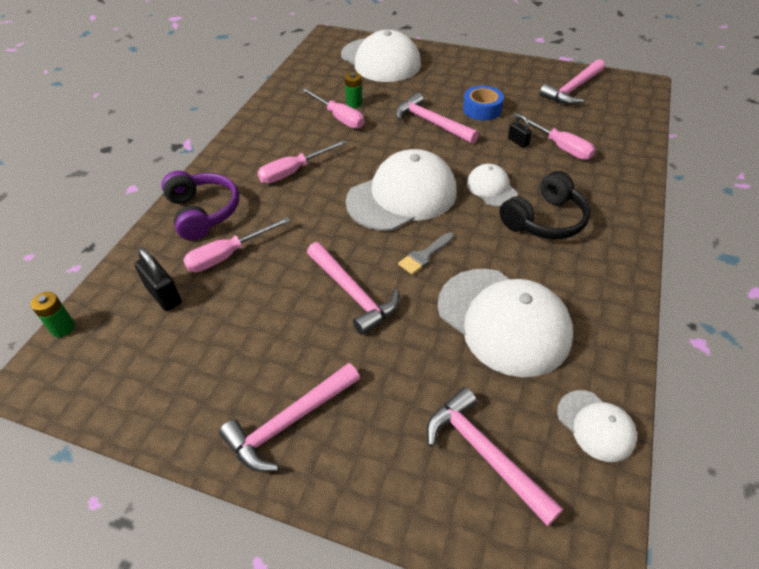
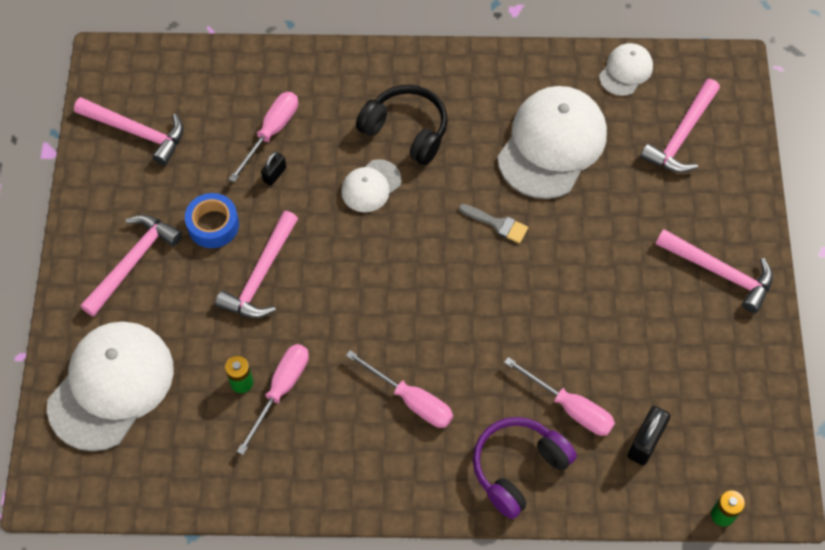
camera: 110 degrees left, 15 degrees up
pink hammer [307,242,399,335] -> pink hammer moved to [80,215,182,317]
white cap [346,149,457,231] -> none

